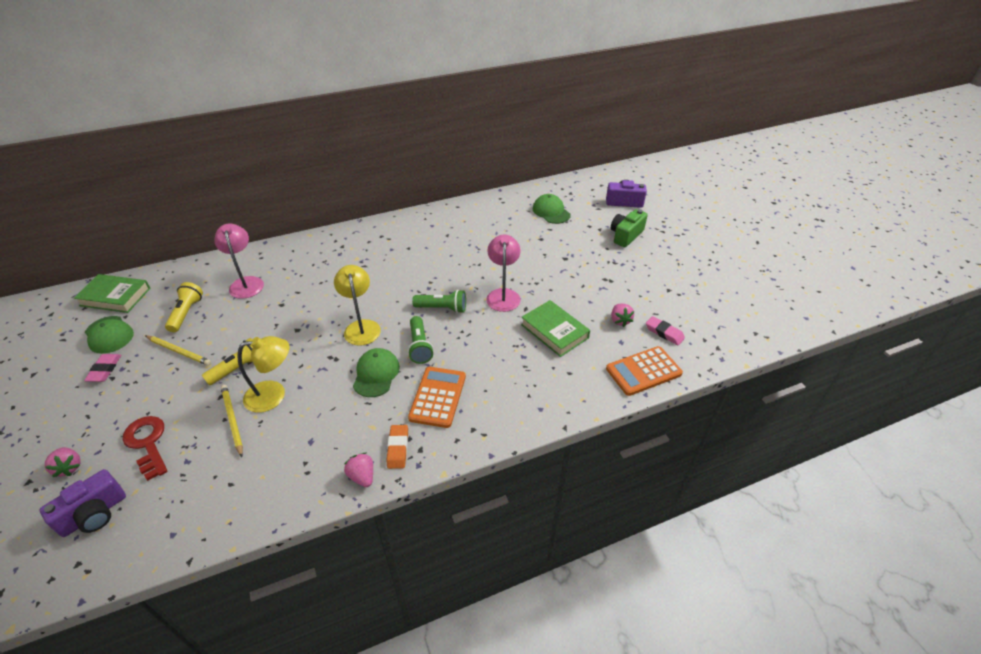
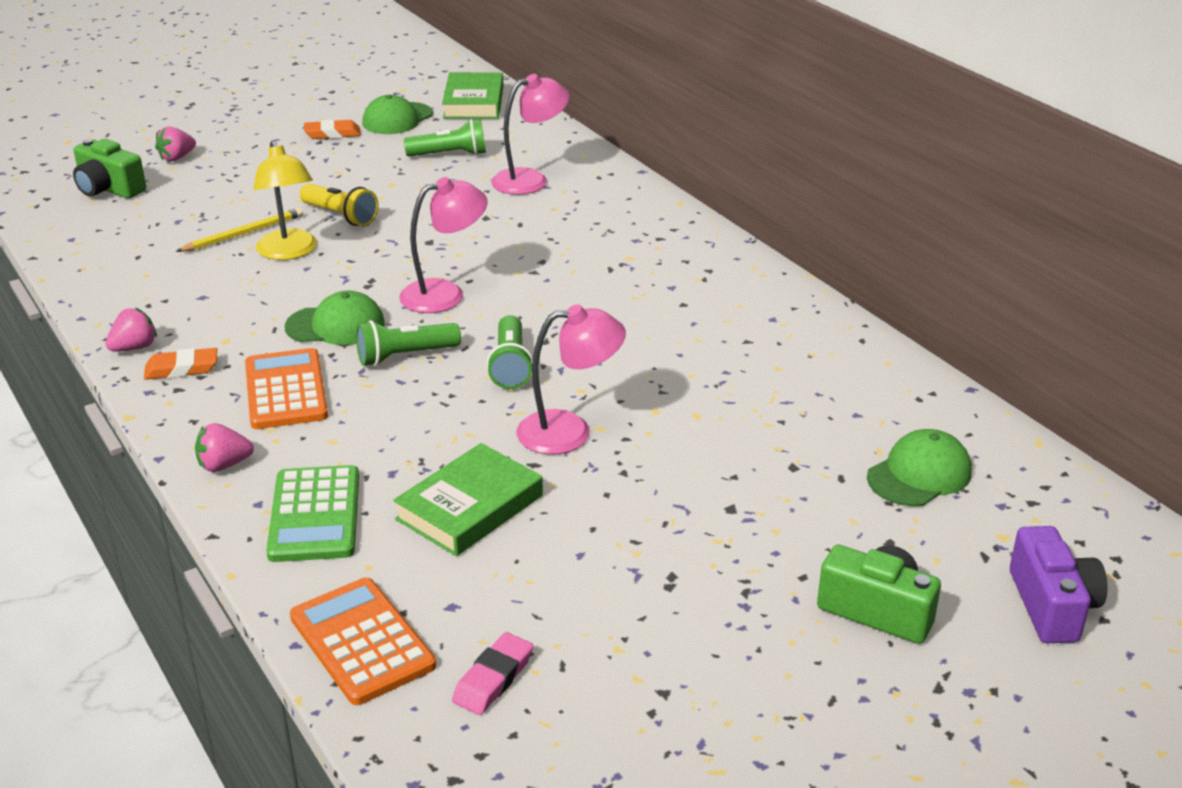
camera: 80 degrees right, 10 degrees down
purple camera [40,469,126,537] -> green camera [73,139,146,199]
pink eraser [84,354,121,382] -> orange eraser [304,120,360,139]
red key [123,416,167,481] -> none
yellow pencil [146,336,211,366] -> none
yellow flashlight [165,282,203,332] -> green flashlight [404,119,486,157]
yellow lamp [334,265,381,346] -> pink lamp [399,177,488,313]
orange calculator [408,367,466,428] -> orange calculator turned 105 degrees counterclockwise [245,348,328,429]
pink strawberry [611,304,634,327] -> pink strawberry moved to [195,423,254,472]
none -> green calculator [266,465,359,562]

